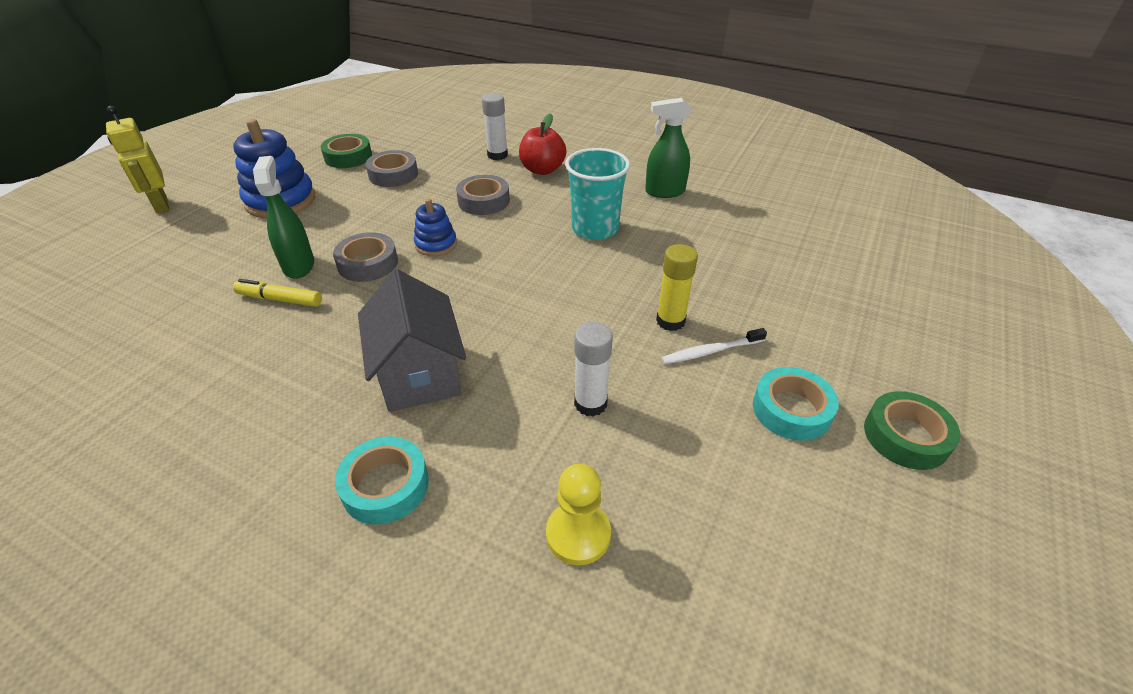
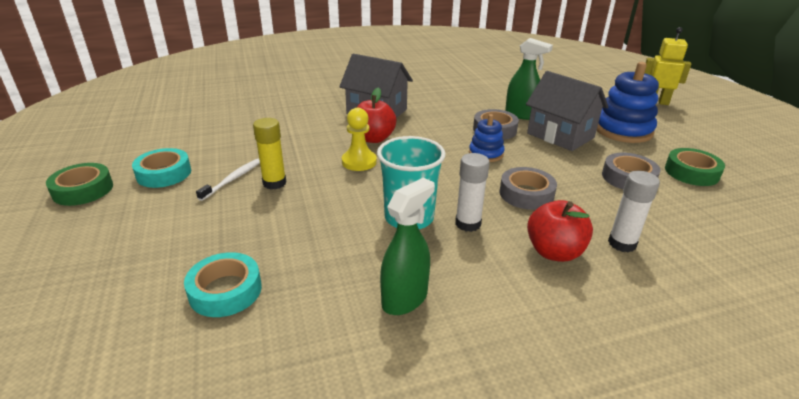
camera: 135 degrees right, 10 degrees down
yellow marker [233,279,322,307] -> none
turquoise tape [335,436,429,525] -> turquoise tape moved to [184,252,262,317]
yellow pawn [546,464,611,565] -> yellow pawn moved to [342,108,377,171]
white glue stick [574,322,613,417] -> white glue stick moved to [455,153,490,232]
none -> red apple [356,88,396,143]
none -> grey house [526,71,608,151]

